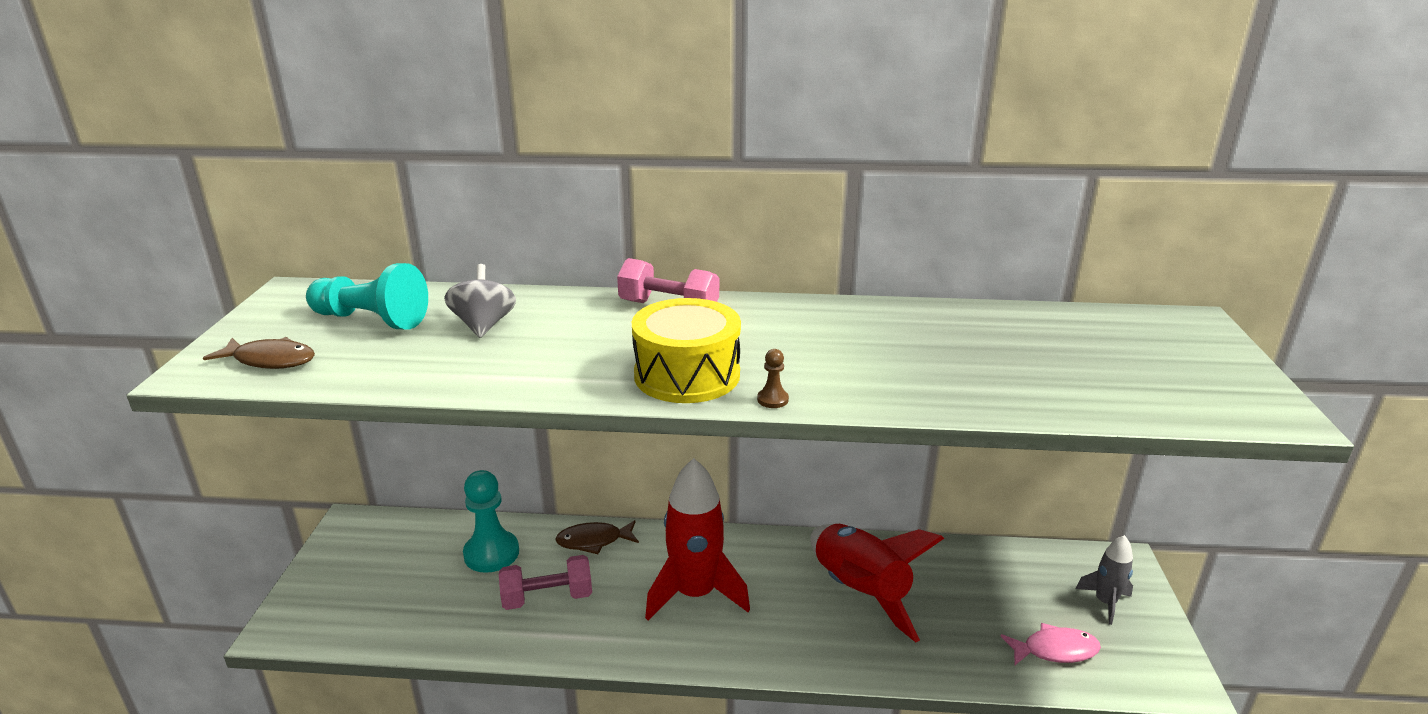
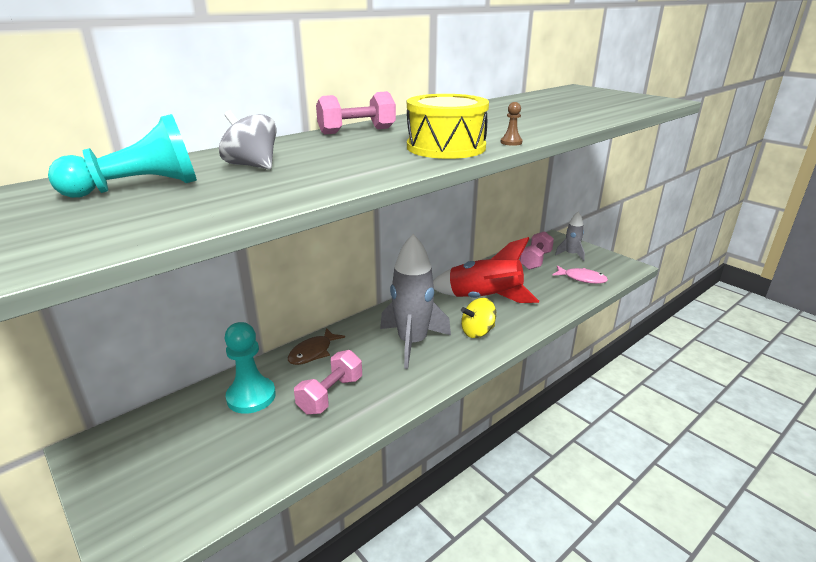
camera: 45 degrees left, 0 degrees up
brown fish [203,337,315,369] -> none
red rocket [645,458,750,620] -> grey rocket [380,234,451,369]
pink fish [1001,623,1101,665] -> pink fish turned 75 degrees clockwise [552,266,608,284]
none -> yellow spinning top [461,298,496,338]
none -> pink dumbbell [520,231,554,270]

